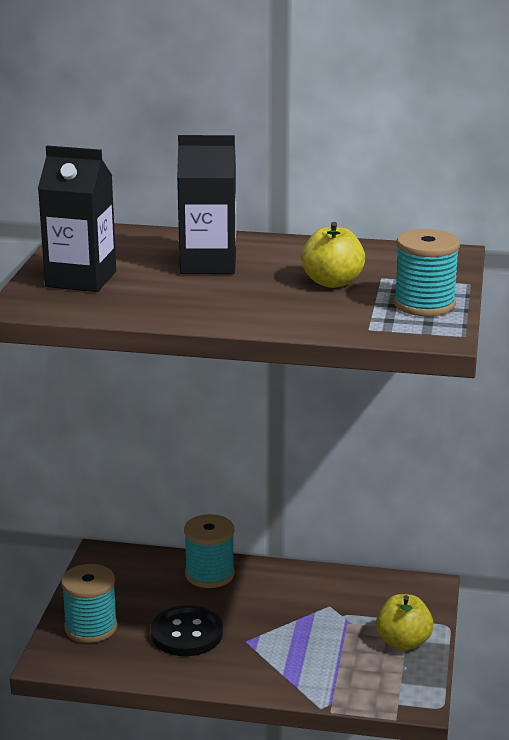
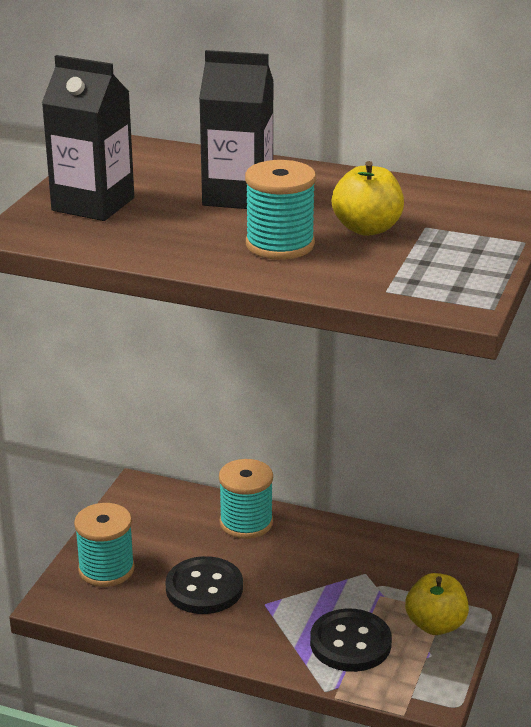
camera: 10 degrees right, 5 degrees up
turquoise spool [394,229,460,316] -> turquoise spool moved to [245,160,316,260]
none -> black button [310,608,392,672]

